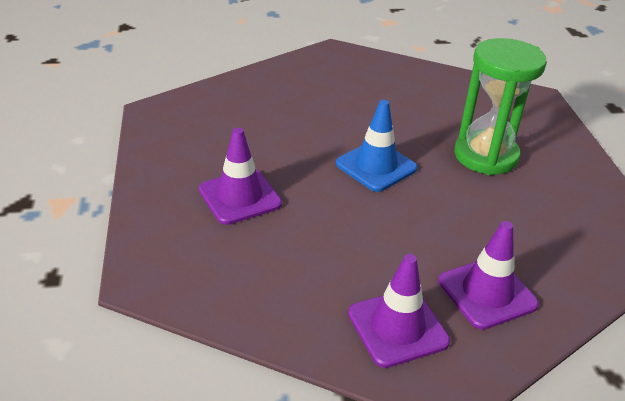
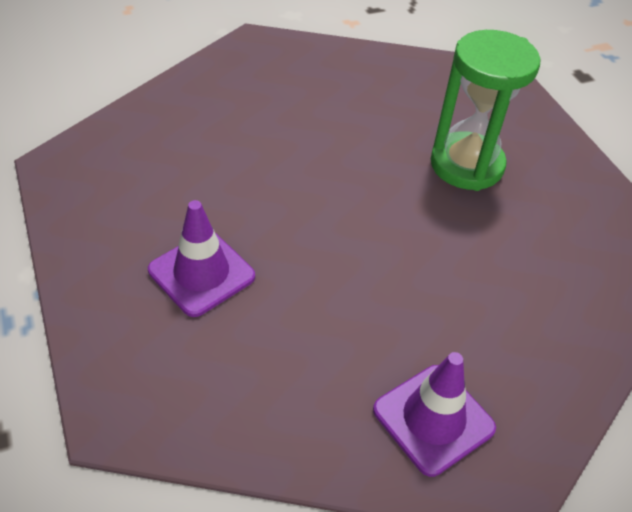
camera: 15 degrees left, 10 degrees up
blue traffic cone [336,100,418,192] -> none
purple traffic cone [438,221,539,330] -> none

